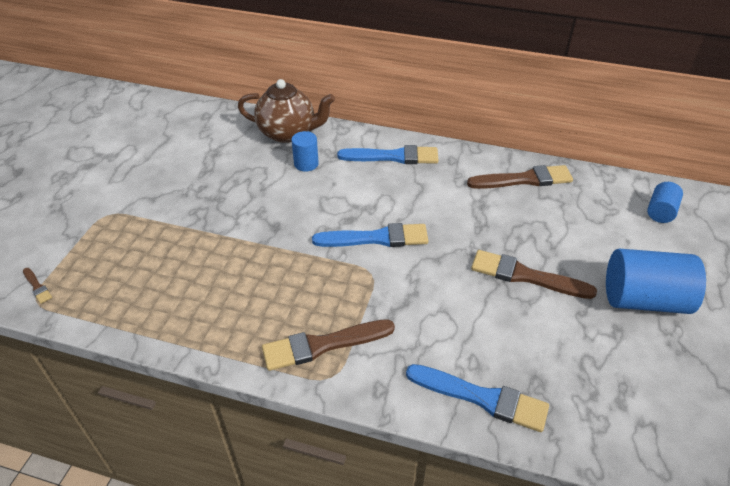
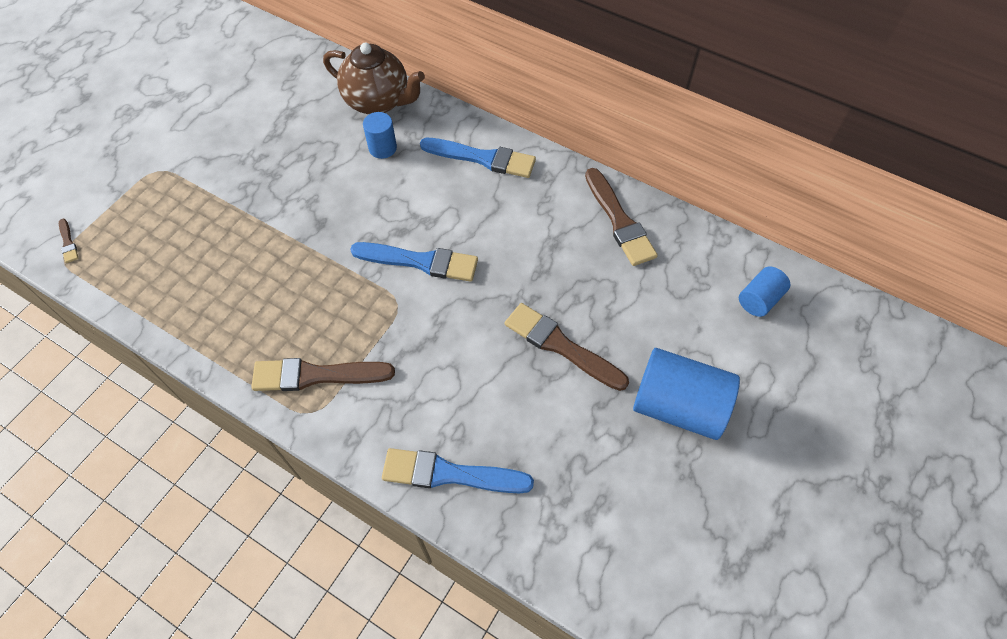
camera: 15 degrees right, 15 degrees up
blue brush [406,364,549,432] -> blue brush turned 150 degrees clockwise [382,448,534,493]
brown brush [467,165,573,189] -> brown brush turned 60 degrees clockwise [585,168,658,266]

